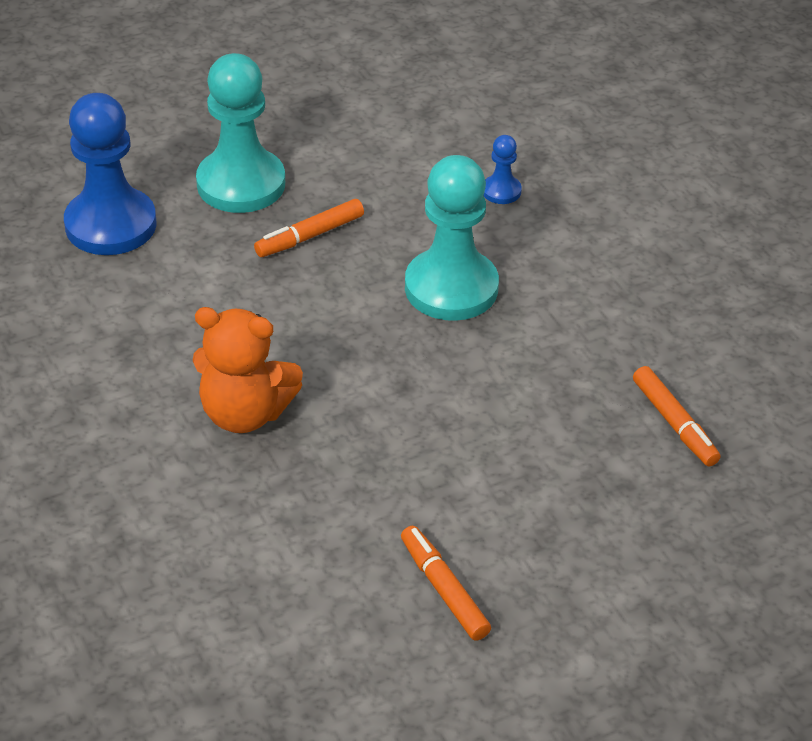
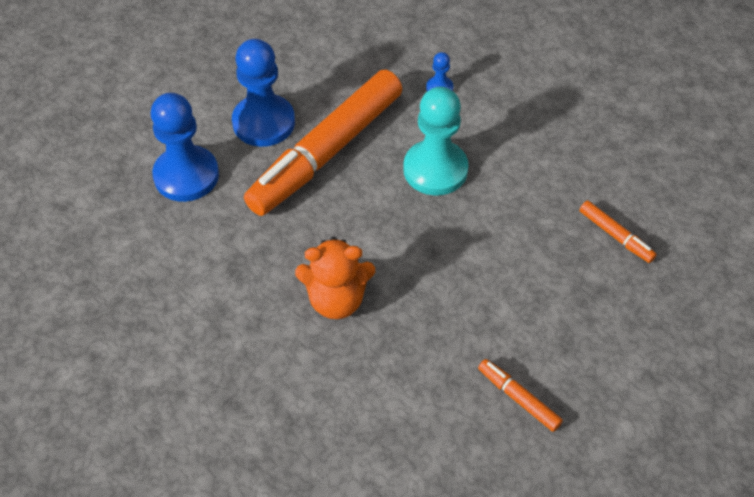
camera: 15 degrees left, 10 degrees up
turquoise pawn [196,53,285,213] -> blue pawn [232,39,295,147]
orange marker [254,199,364,257] -> orange marker [244,70,402,216], size x2.46

